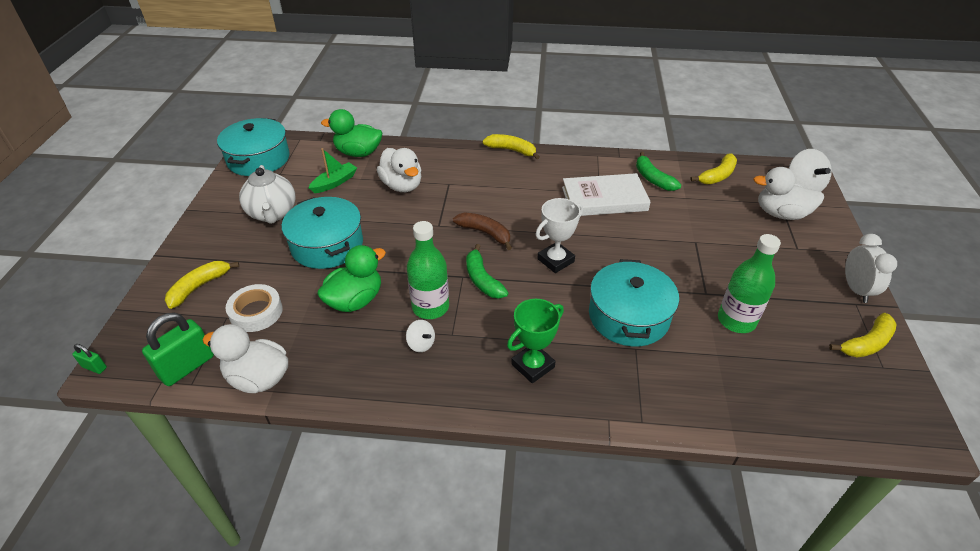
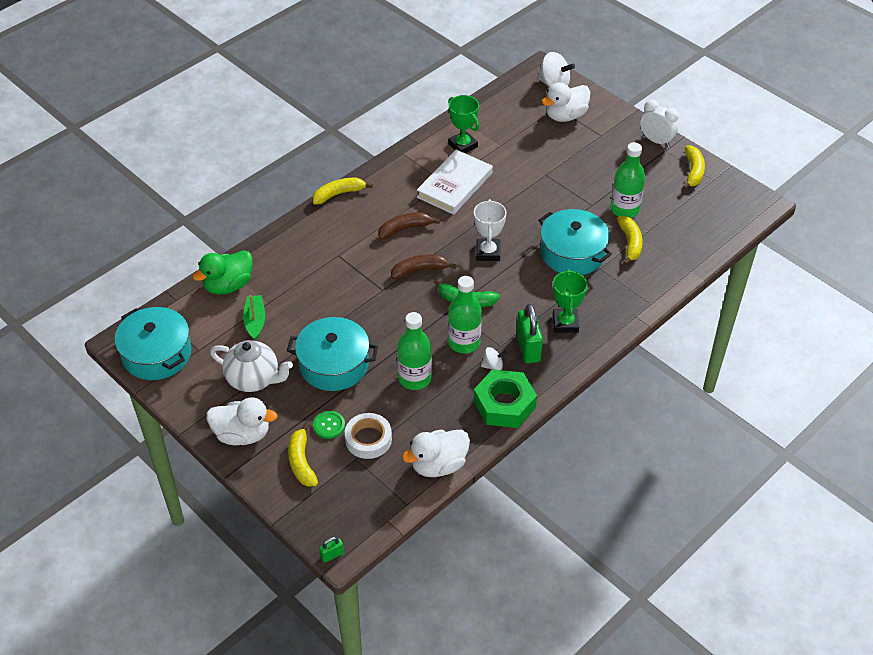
camera: 50 degrees left, 5 degrees up
green padlock [142,313,214,386] -> green padlock moved to [516,304,543,363]
green duck [317,245,386,312] -> green bottle [397,312,432,390]
white duck [377,148,421,192] -> white duck moved to [206,397,278,445]
green banana [636,152,681,191] -> green trophy [448,95,479,153]
yellow banana [690,153,737,184] -> yellow banana moved to [617,216,643,265]
none -> green button [313,411,345,439]
none -> brown banana [378,212,440,239]
none -> green nut [474,369,537,428]

